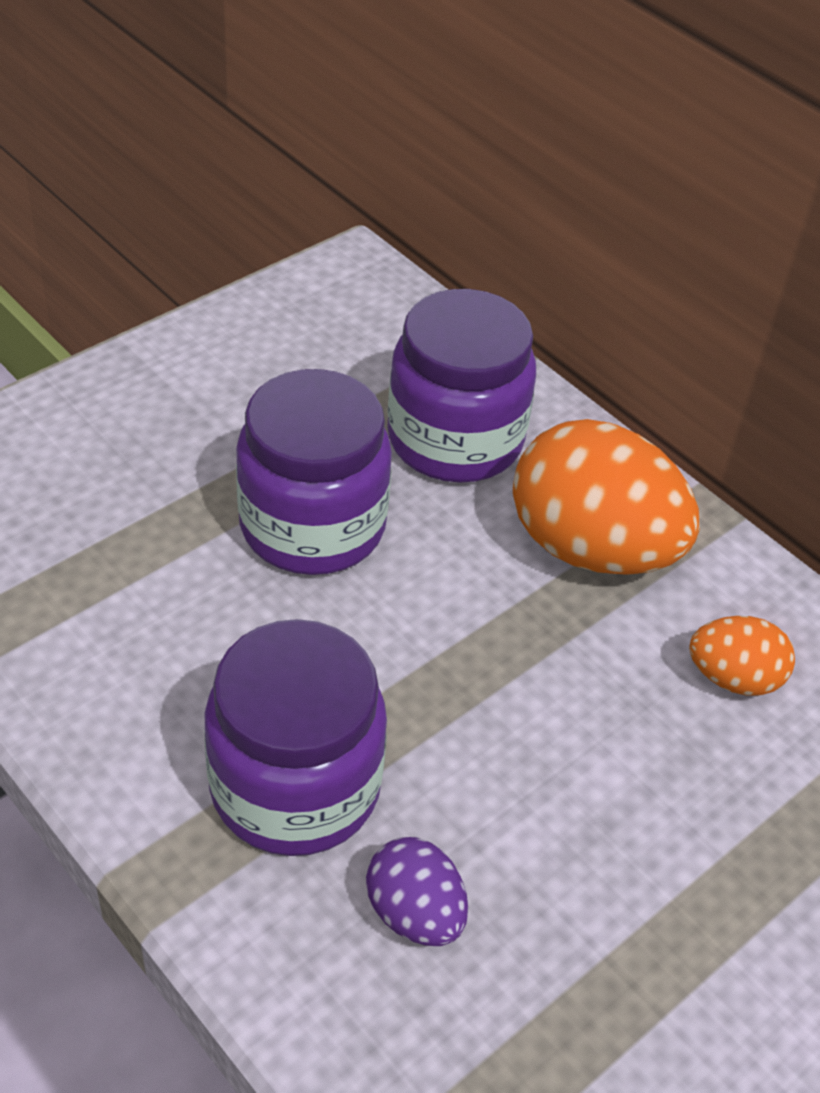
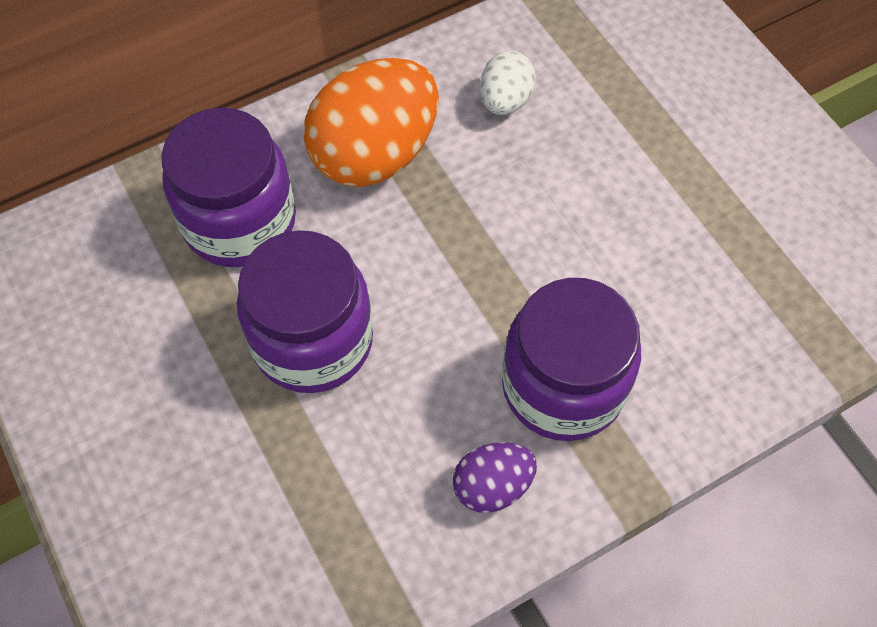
camera: 75 degrees left, 15 degrees up
purple egg [366,837,468,946] -> purple egg moved to [453,442,537,513]
orange egg [689,616,795,695] -> white egg [480,51,536,115]

